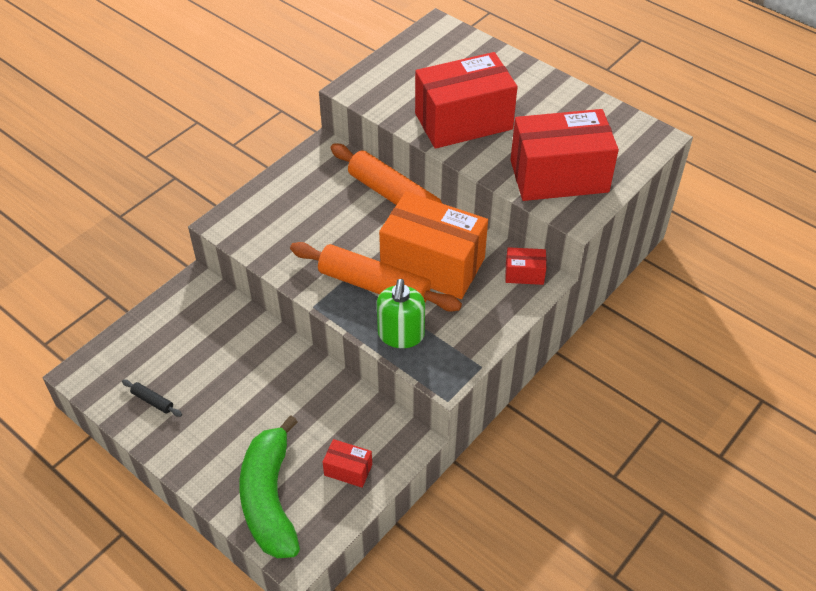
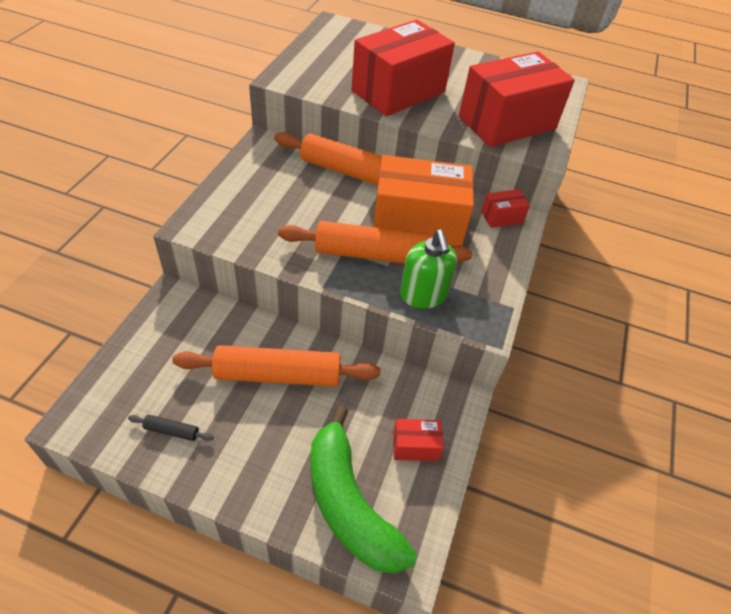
camera: 25 degrees left, 0 degrees up
none -> orange rolling pin [172,345,381,387]

